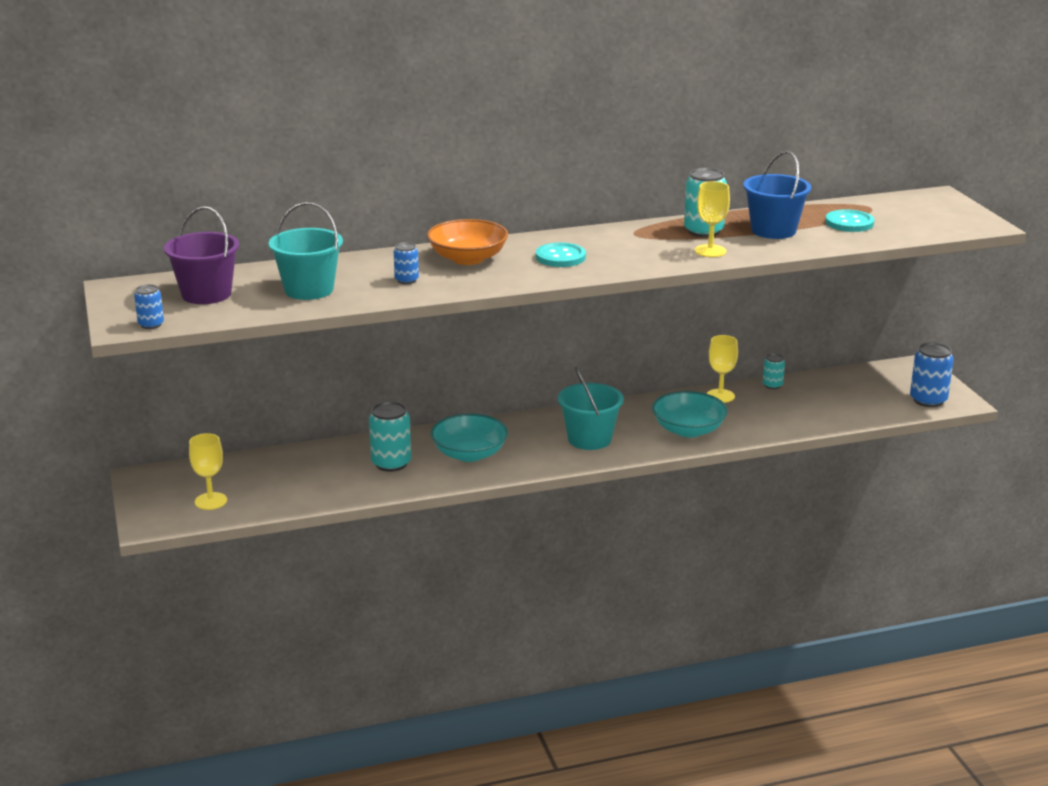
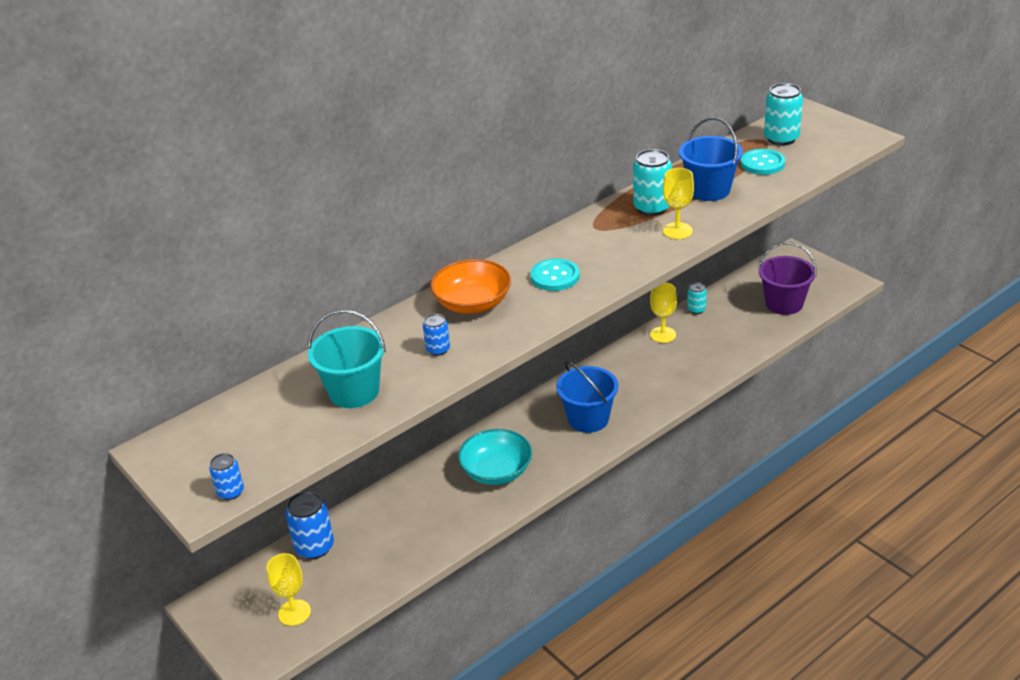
camera: 20 degrees left, 10 degrees up
purple bucket [164,206,239,304] -> purple bucket moved to [758,242,817,315]
turquoise can [369,401,411,472] -> turquoise can moved to [764,83,803,145]
turquoise bucket [558,366,624,450] -> blue bucket [556,361,618,433]
turquoise bowl [652,391,728,438] -> none
blue can [910,342,954,407] -> blue can moved to [286,491,334,559]

